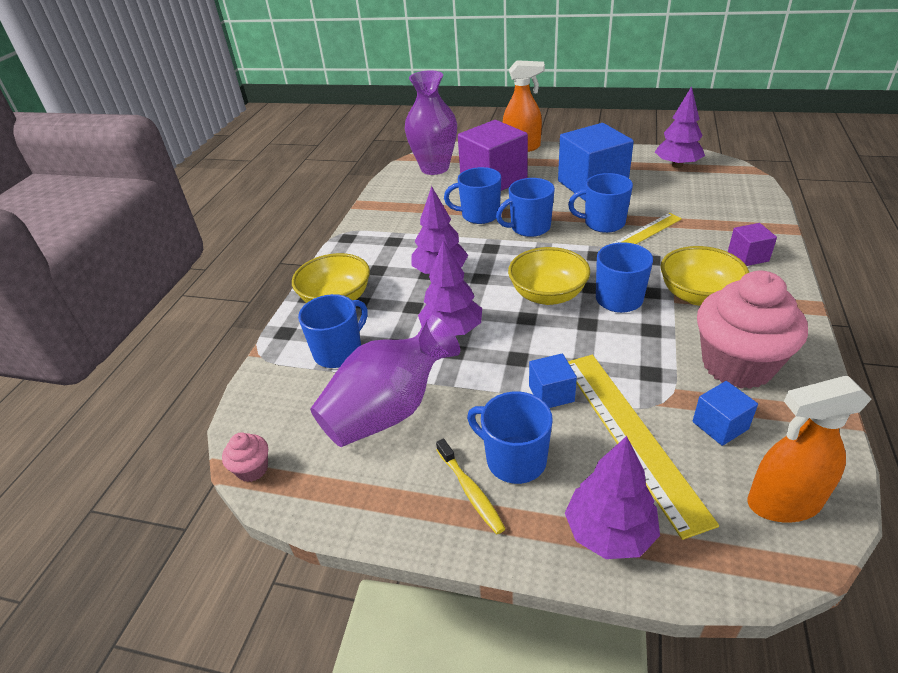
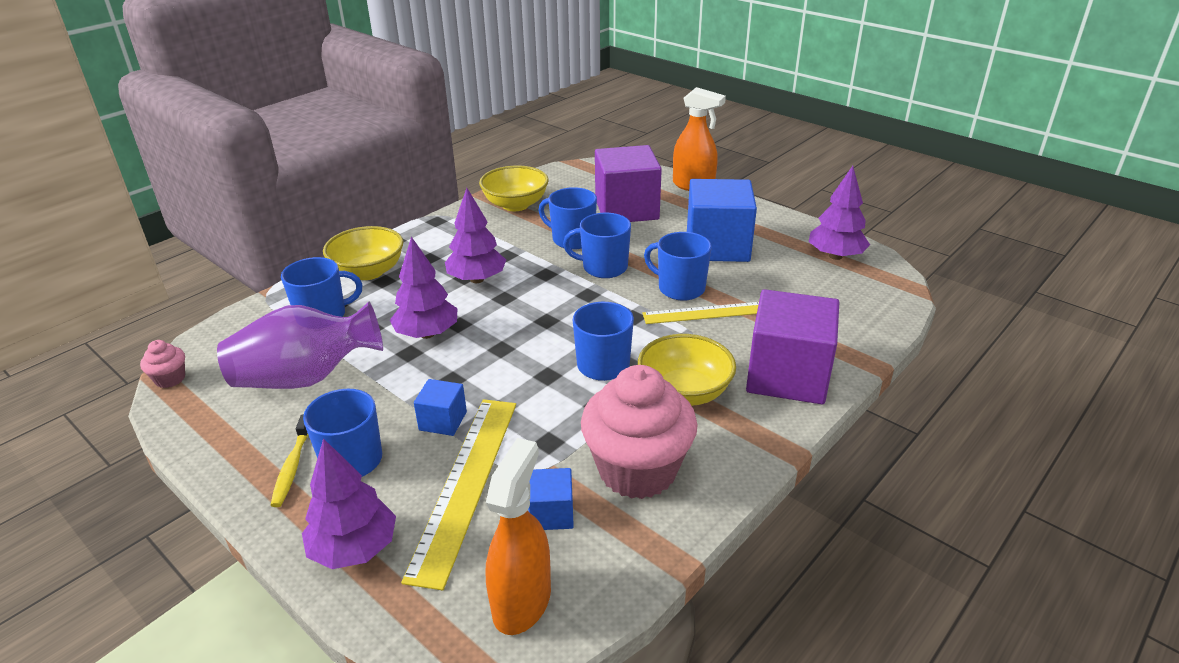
camera: 25 degrees right, 5 degrees down
purple vase [405,70,457,175] -> none
yellow bowl [508,247,590,305] -> yellow bowl moved to [479,166,549,211]
purple cube [728,223,777,266] -> purple cube [746,289,839,404], size x2.13
orange spray bottle [748,376,872,522] -> orange spray bottle turned 90 degrees clockwise [486,438,551,635]

